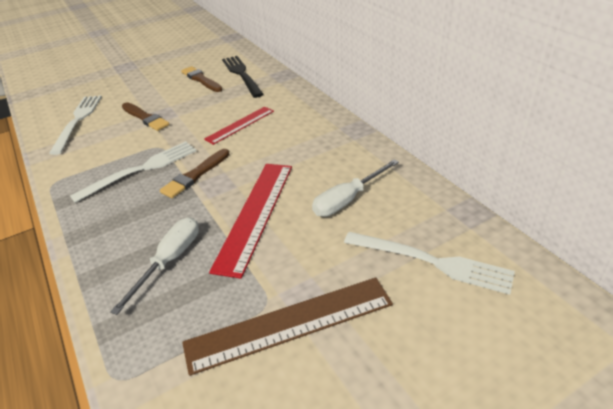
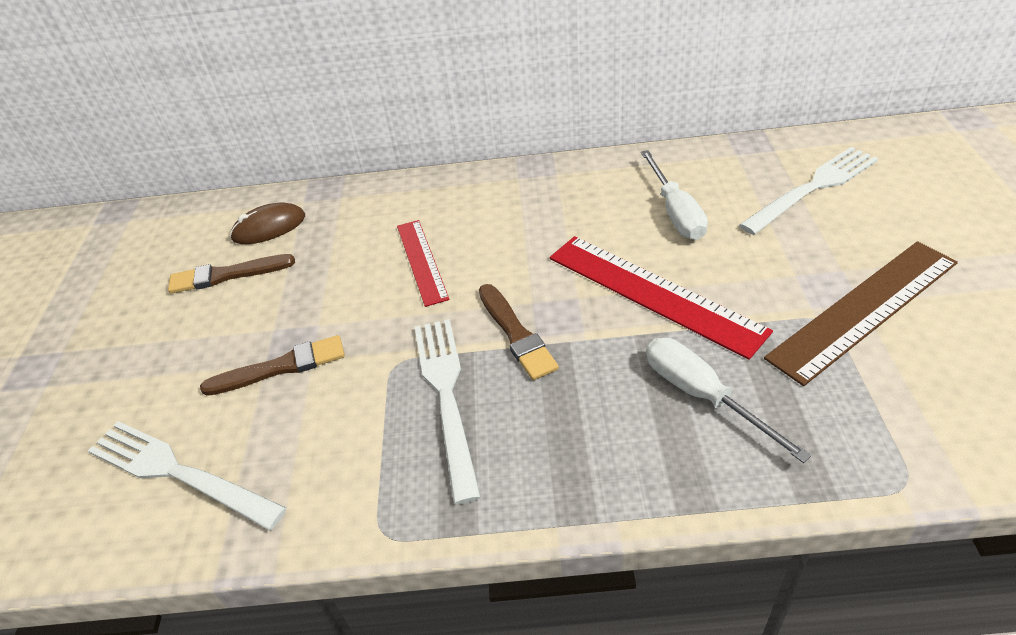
camera: 60 degrees left, 5 degrees up
brown ruler [182,278,393,376] -> brown ruler turned 45 degrees clockwise [764,241,958,386]
black fork [222,56,263,98] -> brown mouse [230,203,305,244]

